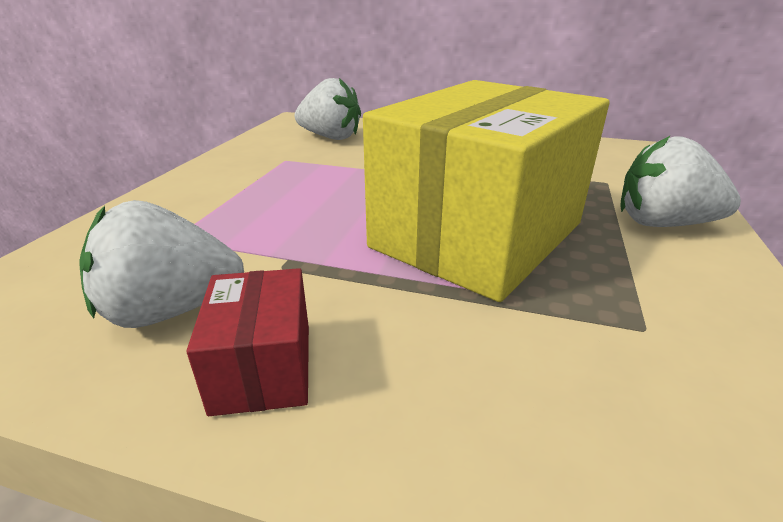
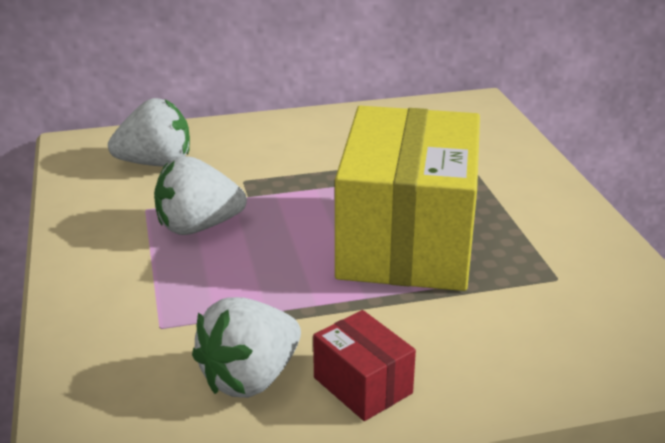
camera: 30 degrees left, 0 degrees up
white strawberry [620,135,741,227] -> white strawberry moved to [154,156,247,235]

